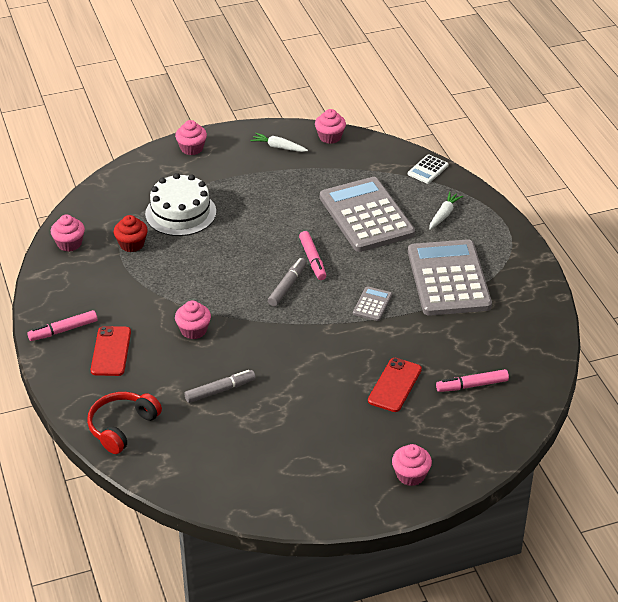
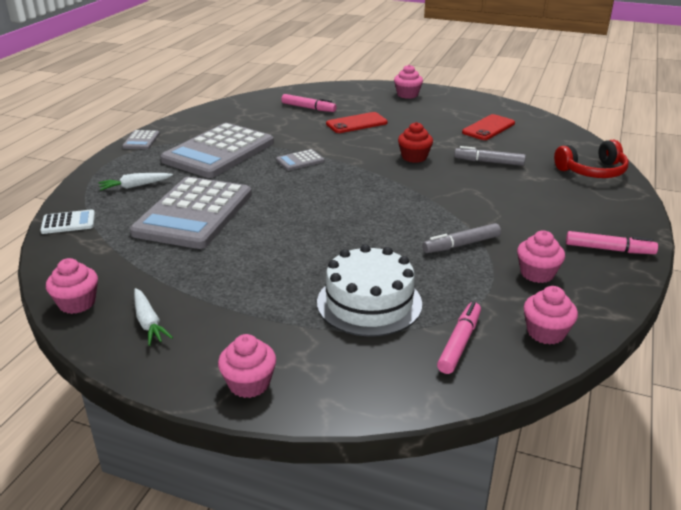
camera: 140 degrees left, 10 degrees down
red phone [91,326,131,376] -> red phone moved to [462,114,515,140]
red cupcake [114,215,148,252] -> red cupcake moved to [398,122,433,163]
pink cupcake [175,300,211,339] -> pink cupcake moved to [517,231,565,283]
grey marker [268,258,306,306] -> grey marker moved to [422,223,501,253]
pink marker [299,231,326,280] -> pink marker moved to [437,302,481,374]
none -> grey calculator [122,130,160,149]

